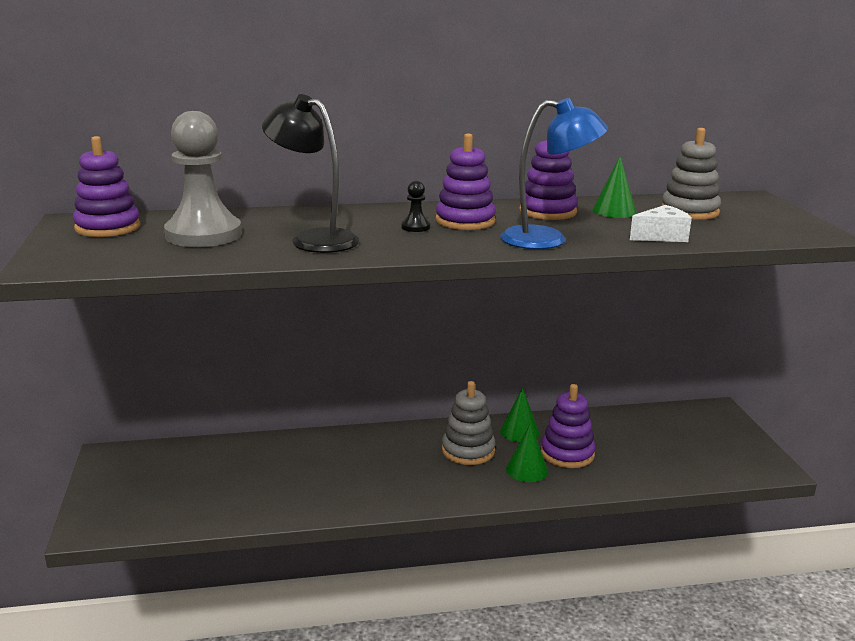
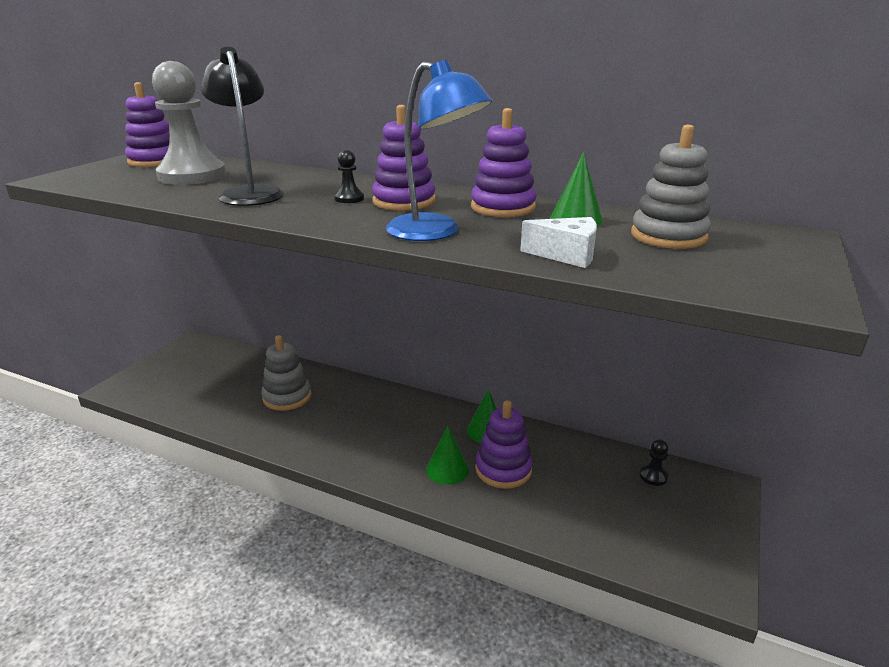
camera: 35 degrees right, 5 degrees up
grey stacking toy [442,381,496,465] -> grey stacking toy moved to [261,335,311,411]
none -> black pawn [640,439,668,486]

